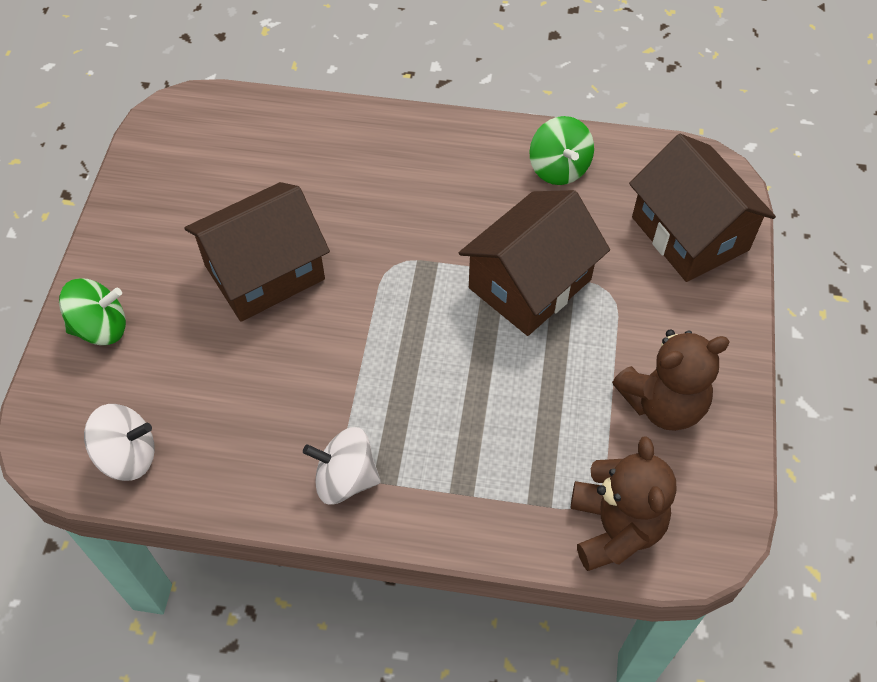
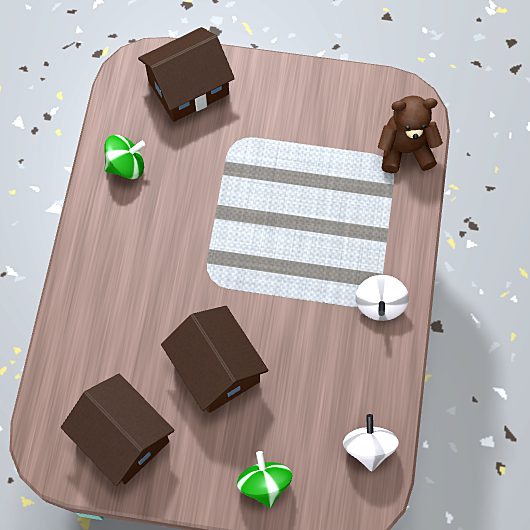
camera: 90 degrees left, 10 degrees up
brown house [459,190,610,336] -> brown house moved to [61,374,175,486]
brown teddy bear [612,329,730,431] -> none

